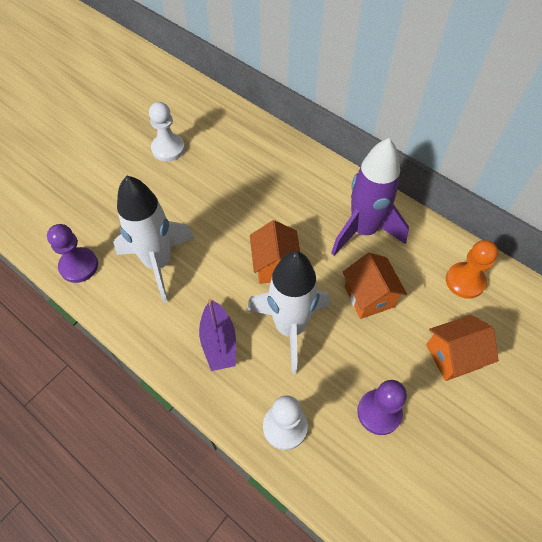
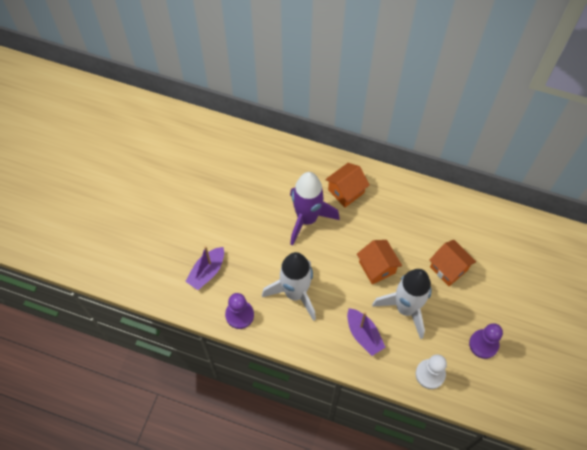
camera: 20 degrees left, 5 degrees up
white pawn [149,102,185,161] -> none
purple rocket [331,138,409,256] -> purple rocket moved to [290,172,340,245]
orange house [426,315,499,381] -> orange house moved to [325,163,370,208]
orange pawn [446,240,498,299] -> none
none -> purple boat [185,246,224,290]

